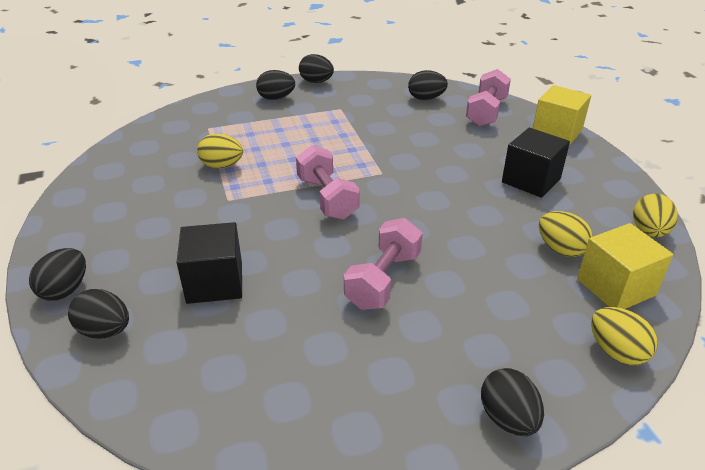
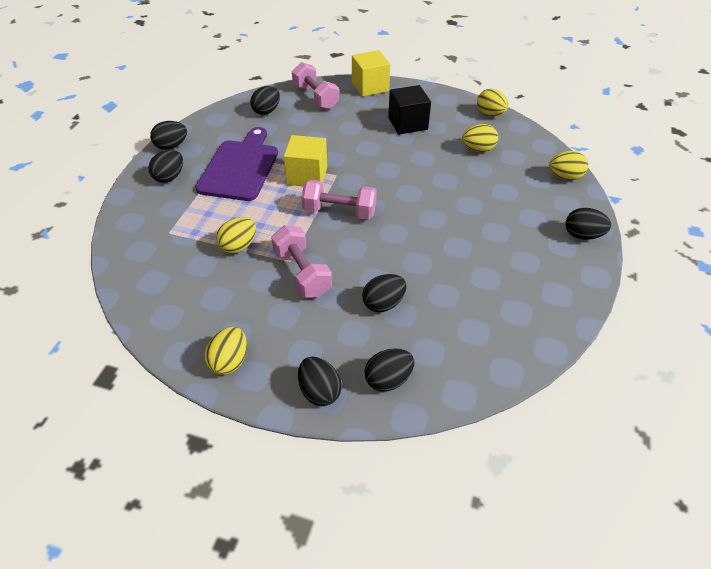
camera: 55 degrees left, 10 degrees up
black cube [176,222,242,304] -> black egg [362,274,406,312]
pink dumbbell [344,218,423,310] -> pink dumbbell moved to [271,225,332,298]
yellow cube [577,223,673,309] -> yellow cube moved to [283,135,327,186]
none -> purple cutting board [195,127,278,201]
none -> yellow egg [205,327,247,375]

